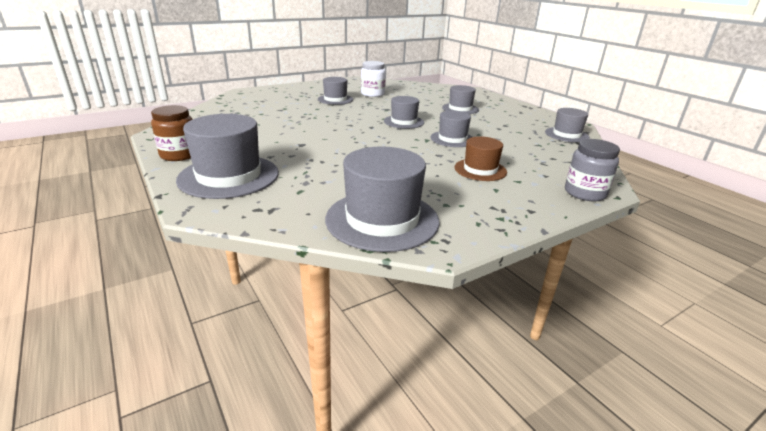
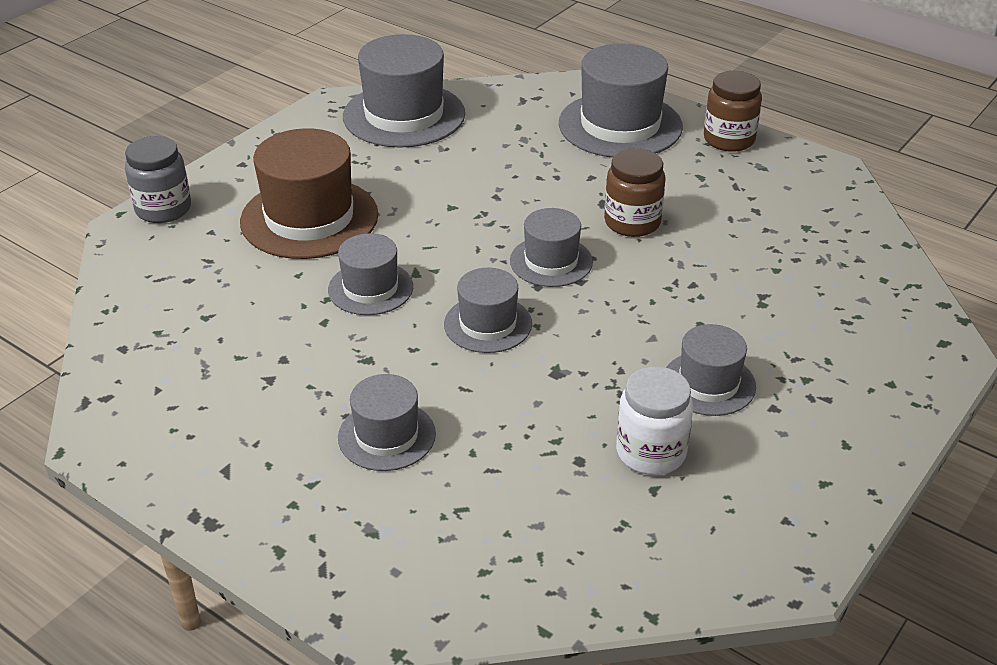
camera: 160 degrees right, 10 degrees up
brown hat [454,136,507,181] -> brown hat [240,128,378,259], size x1.73
grey hat [545,108,590,142] -> grey hat moved to [510,208,593,287]
none -> brown jar [604,148,666,237]

